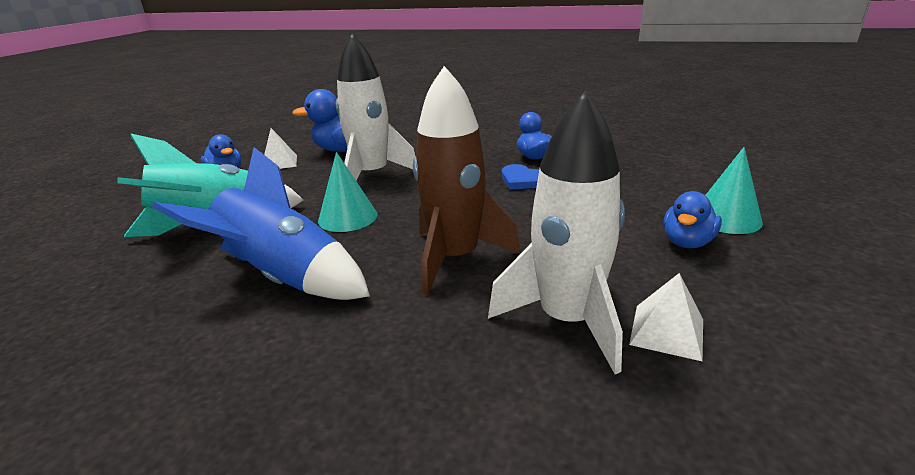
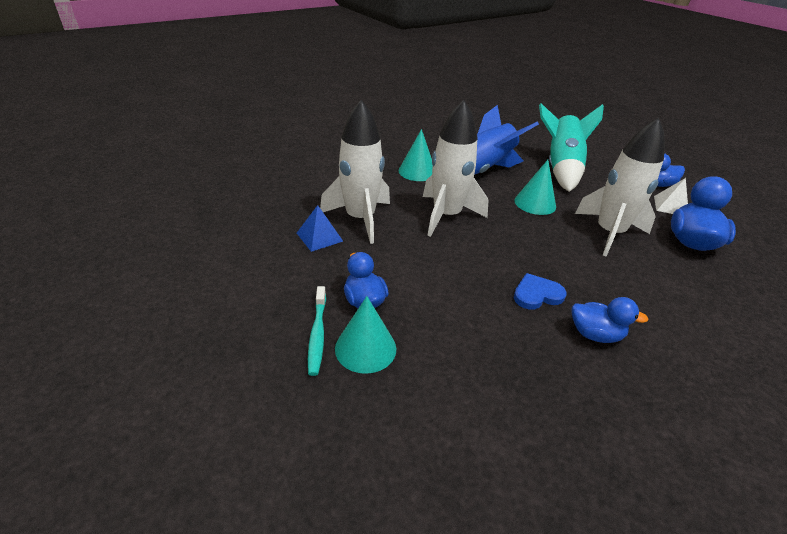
camera: 120 degrees right, 10 degrees up
brown rocket [413,66,521,295] -> white rocket [423,100,489,237]
white pyramid [629,273,703,362] -> blue pyramid [297,205,343,252]
none -> turquoise toothbrush [308,286,326,376]
none -> turquoise cone [399,129,433,181]

